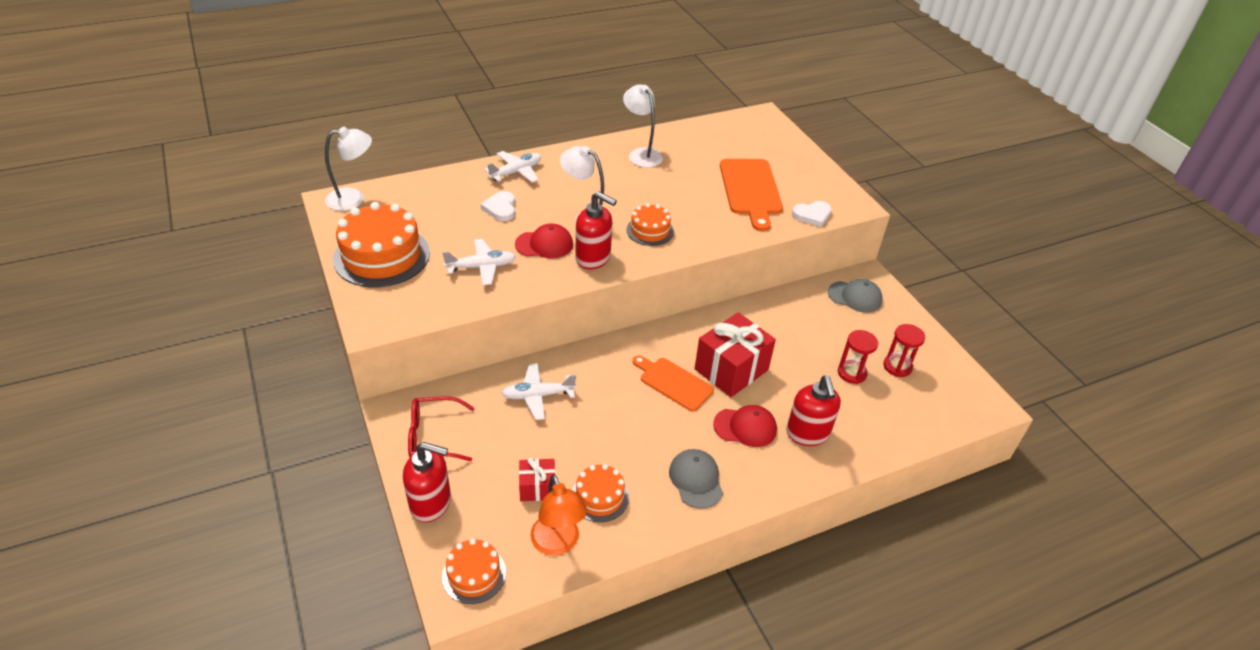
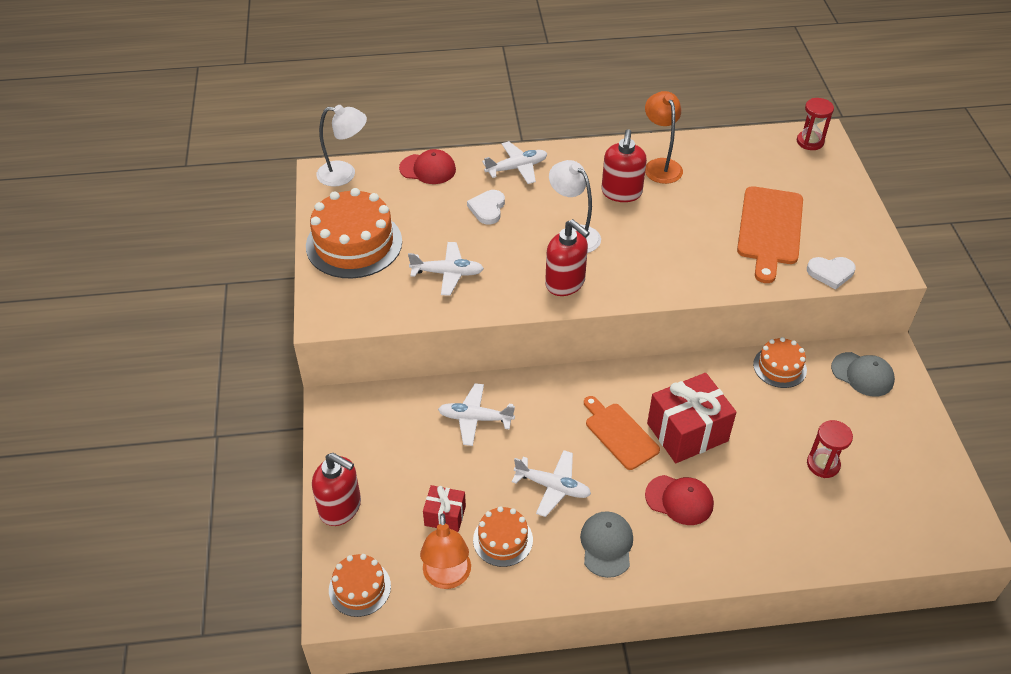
camera: 20 degrees right, 5 degrees up
red glasses [408,396,475,461] -> none
red cap [515,223,573,258] -> red cap moved to [399,149,456,184]
white lamp [623,84,663,167] -> orange lamp [645,91,683,184]
orange cake [626,203,674,246] -> orange cake moved to [753,337,807,388]
red soap dispenser [786,376,841,446] -> red soap dispenser moved to [602,129,647,202]
red hourglass [884,324,925,377] -> red hourglass moved to [797,98,834,150]
none -> white plane [512,450,591,517]

